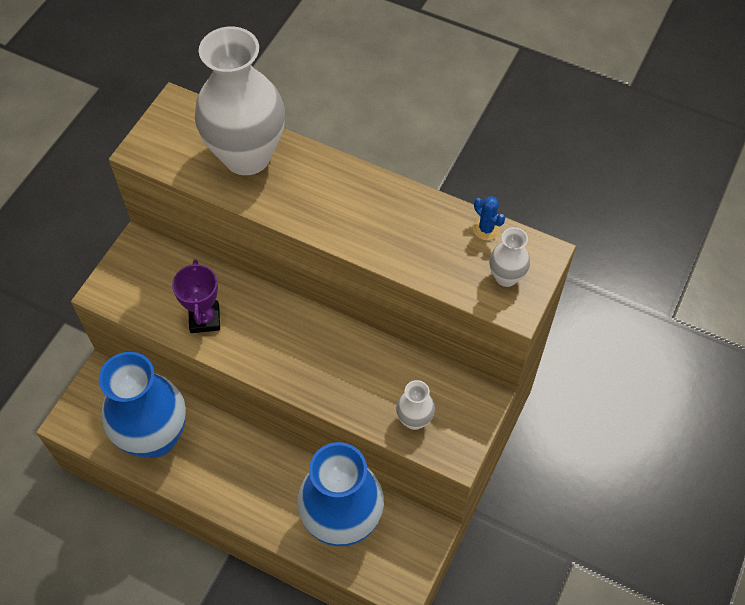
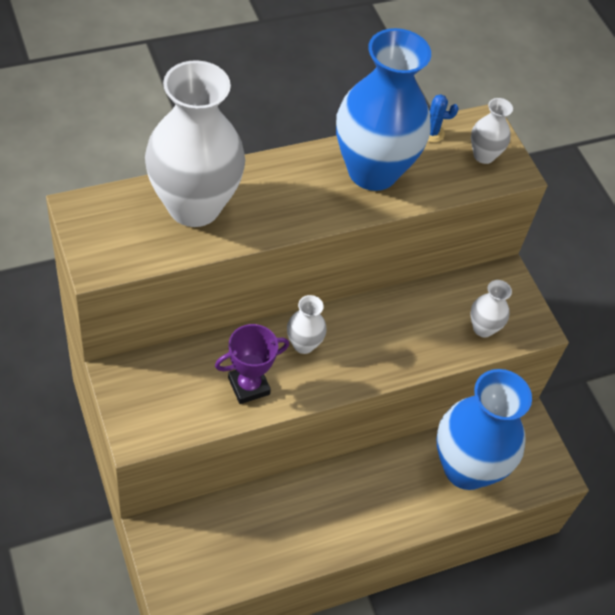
camera: 55 degrees left, 5 degrees down
blue vase [99,352,186,458] -> blue vase moved to [336,28,431,191]
purple trophy [172,260,220,333] -> purple trophy turned 60 degrees counterclockwise [215,324,289,404]
none -> white vase [287,295,327,354]

